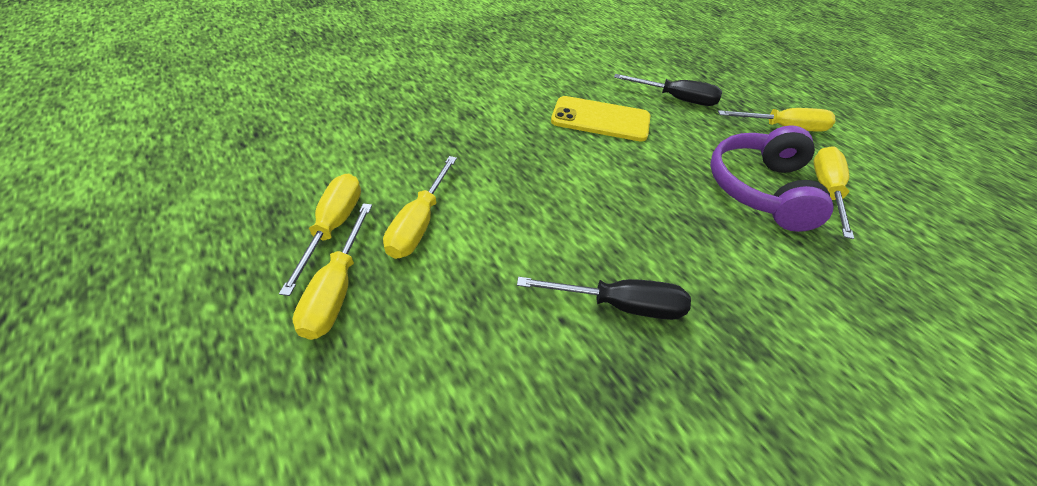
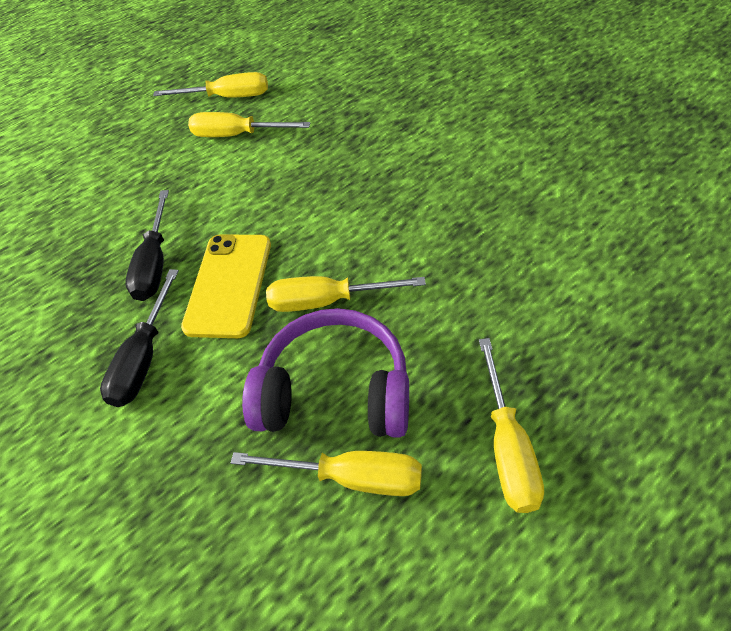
camera: 90 degrees right, 5 degrees up
yellow screwdriver [293,203,372,340] -> yellow screwdriver moved to [266,276,426,312]
yellow phone [551,96,650,142] -> yellow phone moved to [181,235,271,338]
black screwdriver [614,74,722,106] -> black screwdriver moved to [100,269,179,407]

